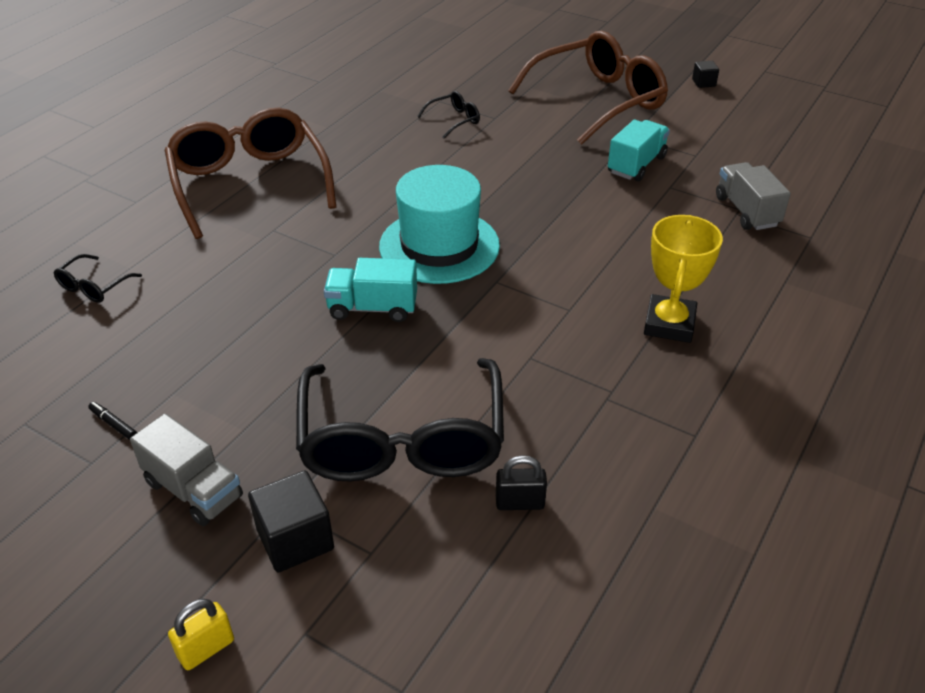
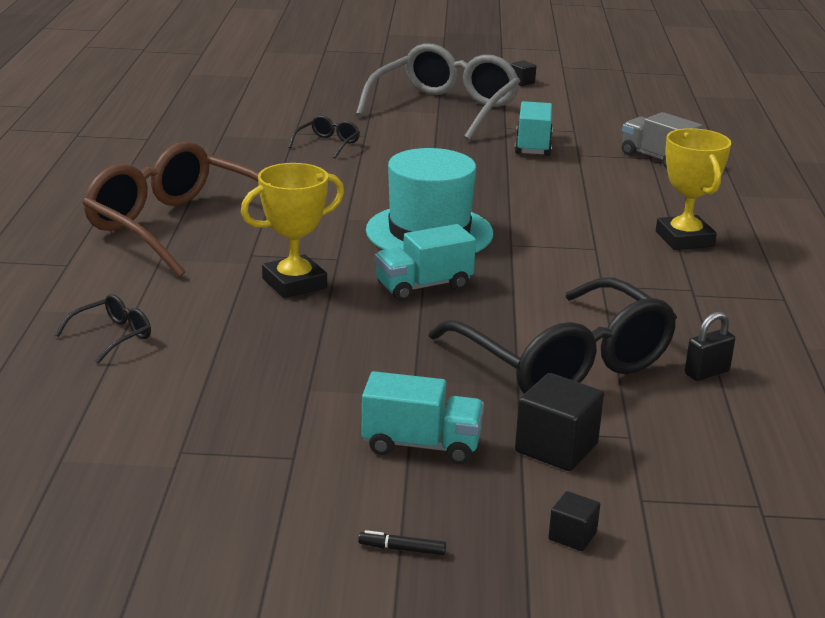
camera: 30 degrees left, 15 degrees down
black glasses [54,254,142,303] -> black glasses turned 135 degrees counterclockwise [55,294,151,364]
black marker [88,402,137,440] -> black marker moved to [358,530,446,555]
grey truck [130,413,243,526] -> turquoise truck [361,371,484,464]
yellow padlock [168,599,234,670] -> black cube [548,491,600,551]
brown glasses [508,31,668,145] -> grey glasses [356,43,520,141]
none -> yellow trophy [241,163,344,298]

